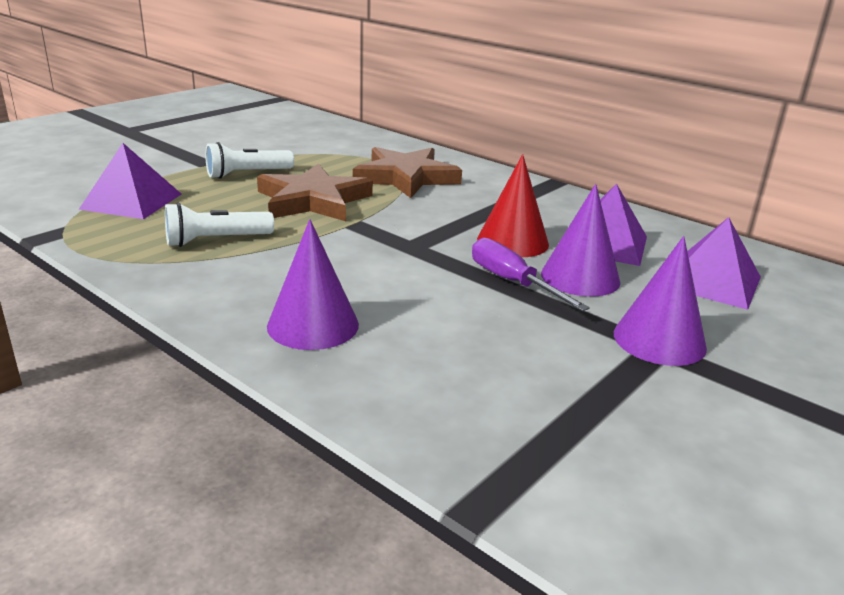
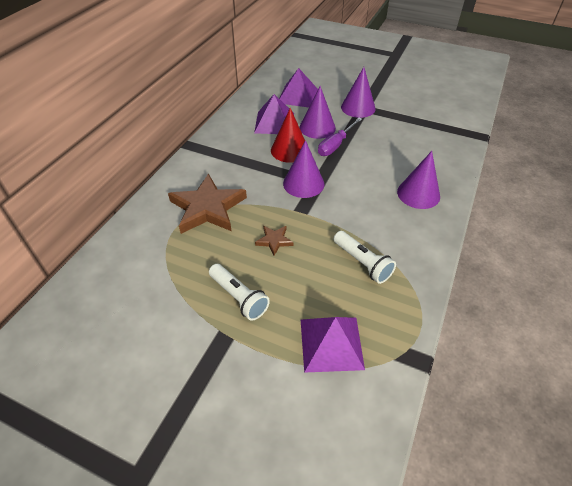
camera: 105 degrees left, 20 degrees up
brown star [257,163,373,221] -> brown star [255,226,294,256], size x0.46
none -> purple cone [283,140,324,198]

